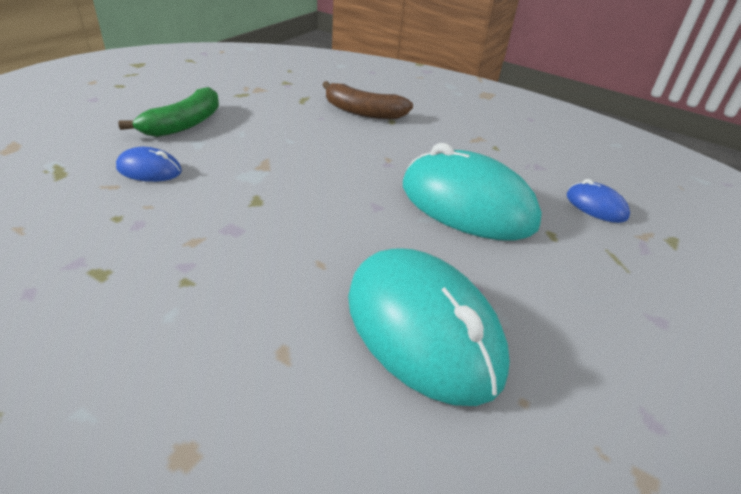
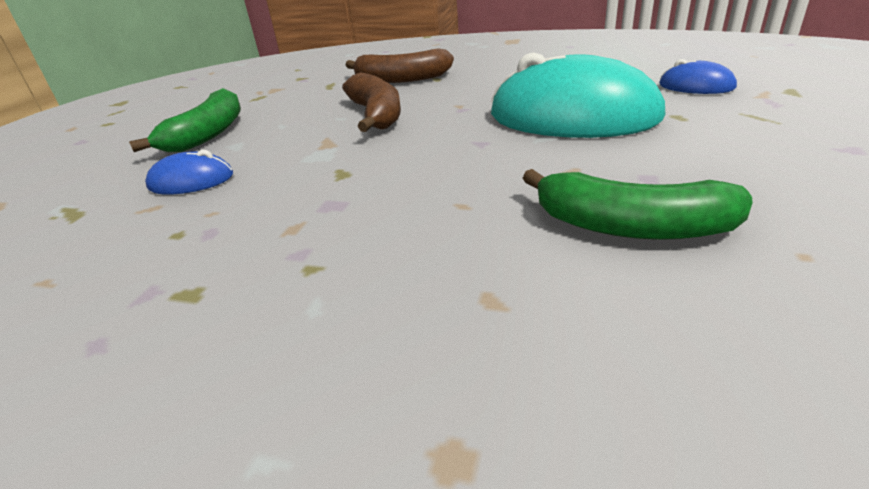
camera: 10 degrees left, 5 degrees down
turquoise mouse [348,248,510,406] -> green banana [523,169,753,240]
none -> brown banana [342,72,401,132]

